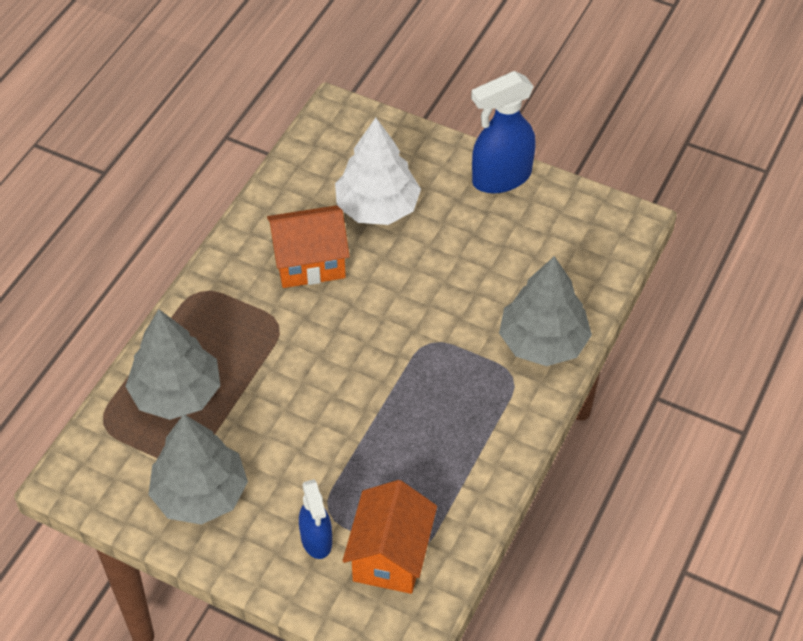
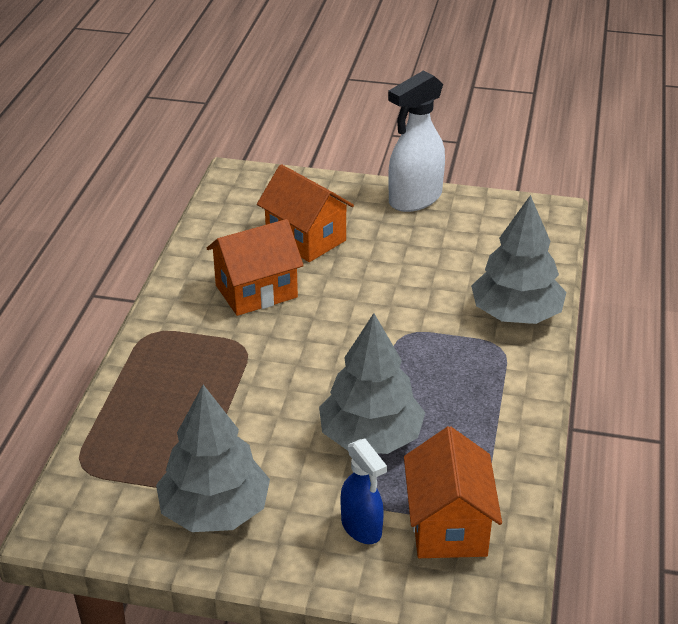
camera: 15 degrees left, 15 degrees down
grey tree [125,309,221,420] -> grey tree moved to [319,313,425,454]
white tree [335,118,421,225] -> orange house [257,164,354,262]
blue spray bottle [471,71,536,194] -> white spray bottle [388,71,445,212]

